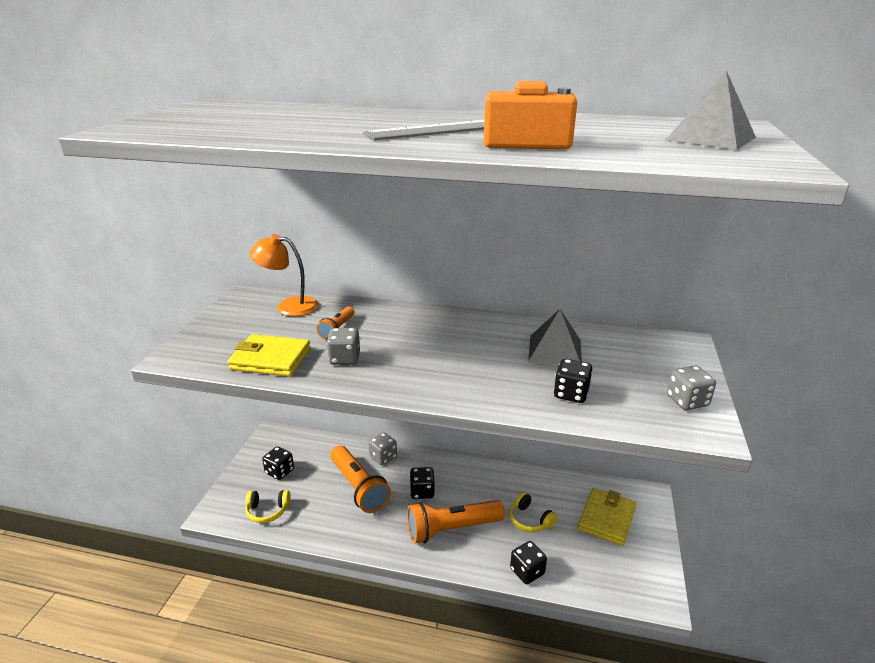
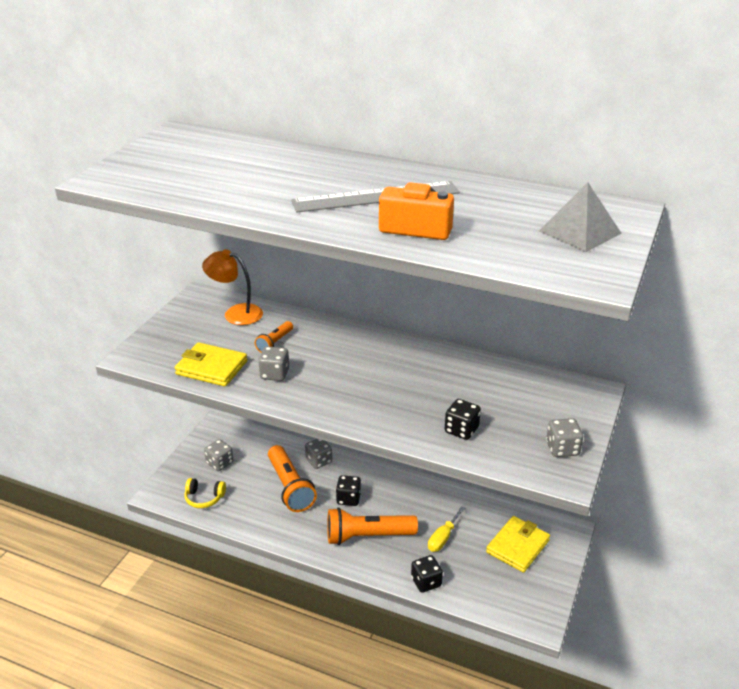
camera: 10 degrees right, 5 degrees up
black dice [262,446,294,480] -> grey dice [204,439,233,471]
yellow headphones [509,492,557,532] -> yellow screwdriver [428,506,465,552]
grey pyramid [528,309,582,365] -> none

